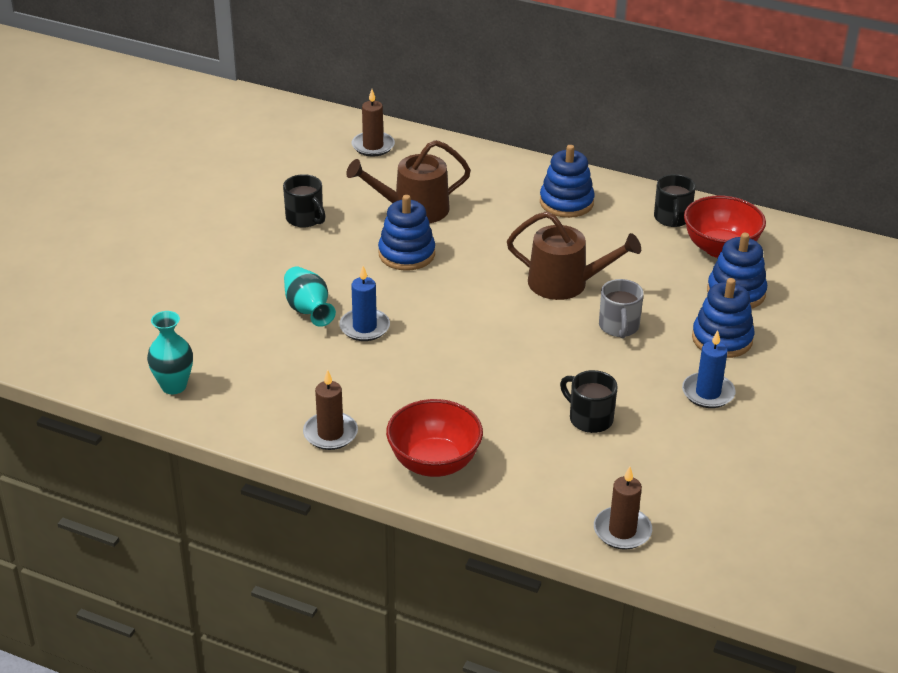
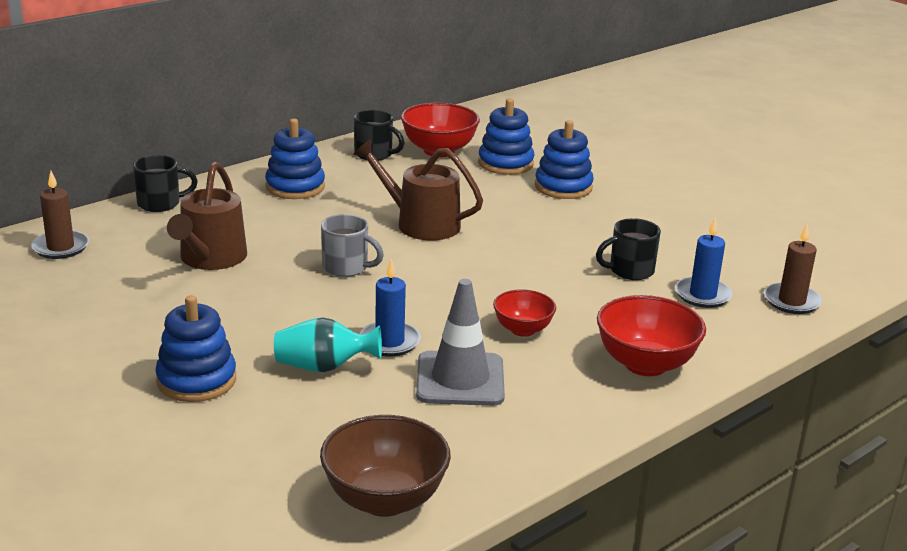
camera: 65 degrees left, 10 degrees down
turquoise vase [147,311,193,394] -> brown bowl [320,415,451,517]
black mug [283,174,326,228] -> black mug moved to [133,155,198,212]
brown candle [303,370,358,450] -> none
blue stacking toy [378,195,435,271] -> blue stacking toy moved to [155,295,236,402]
brown watering can [507,211,641,300] -> brown watering can turned 105 degrees counterclockwise [353,139,483,240]
grey mug [599,279,644,338] -> grey mug moved to [321,214,384,277]
blue candle [682,330,736,408] -> blue candle moved to [675,218,733,308]
none -> grey traffic cone [416,279,505,406]
none -> red bowl [493,289,556,337]

